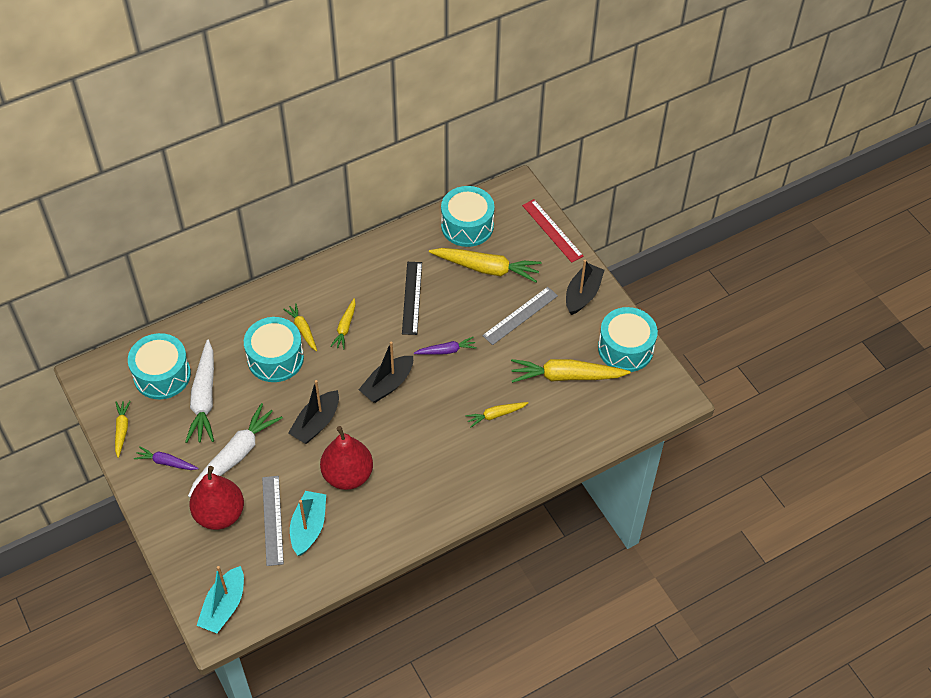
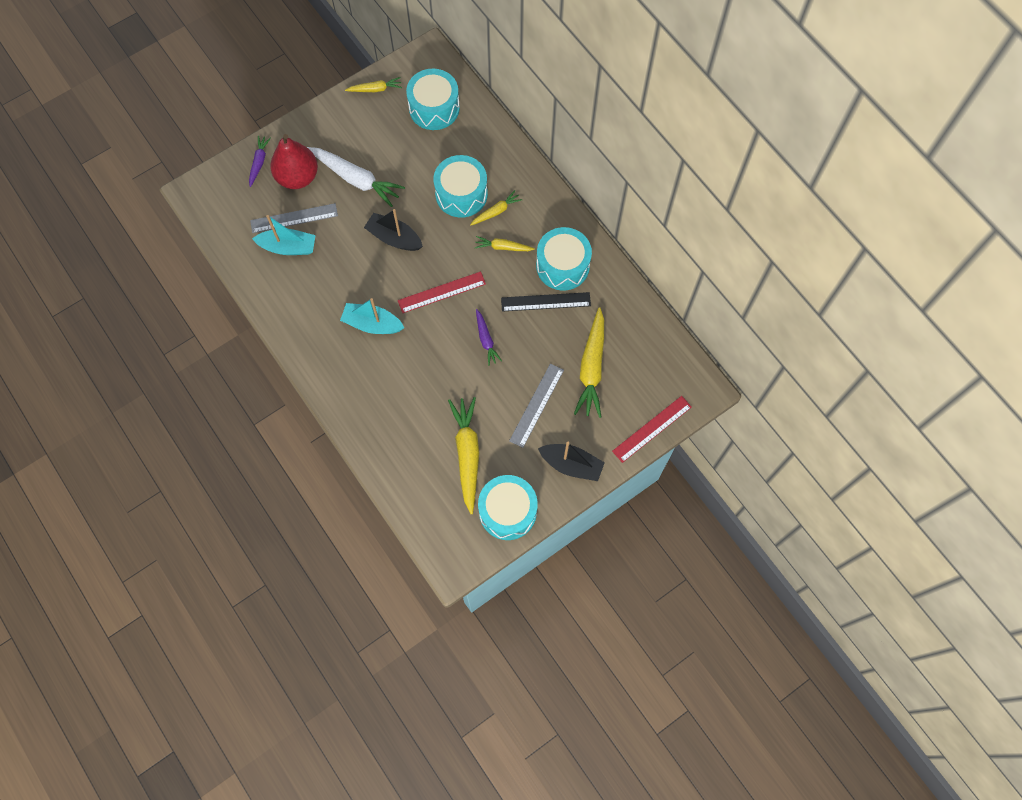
camera: 85 degrees right, 15 degrees up
purple carrot [134,446,199,470] -> purple carrot moved to [249,136,271,187]
white carrot [185,340,214,443] -> none
turquoise boat [197,566,244,633] -> turquoise boat moved to [340,298,404,334]
red pear [320,426,373,490] -> none
black boat [359,341,413,403] -> red ruler [398,271,486,313]
turquoise drum [441,186,495,247] -> turquoise drum moved to [536,227,592,290]
yellow carrot [465,402,528,428] -> none
grey ruler [482,287,558,345] -> grey ruler turned 75 degrees clockwise [509,364,564,448]

